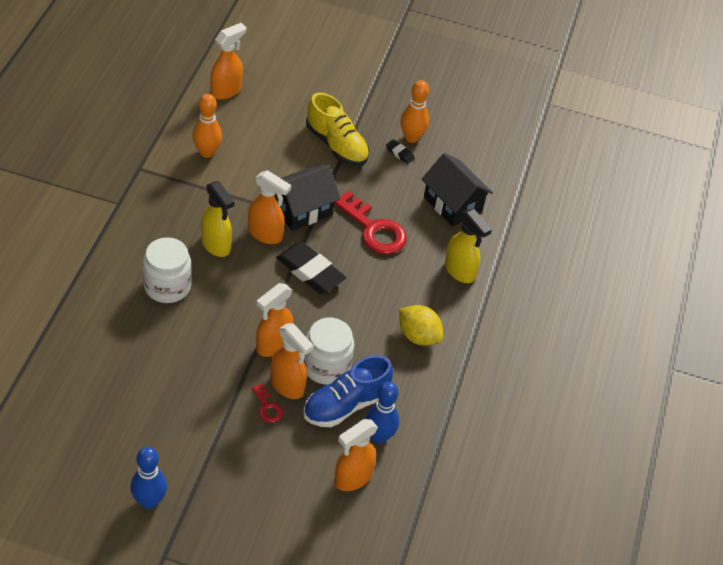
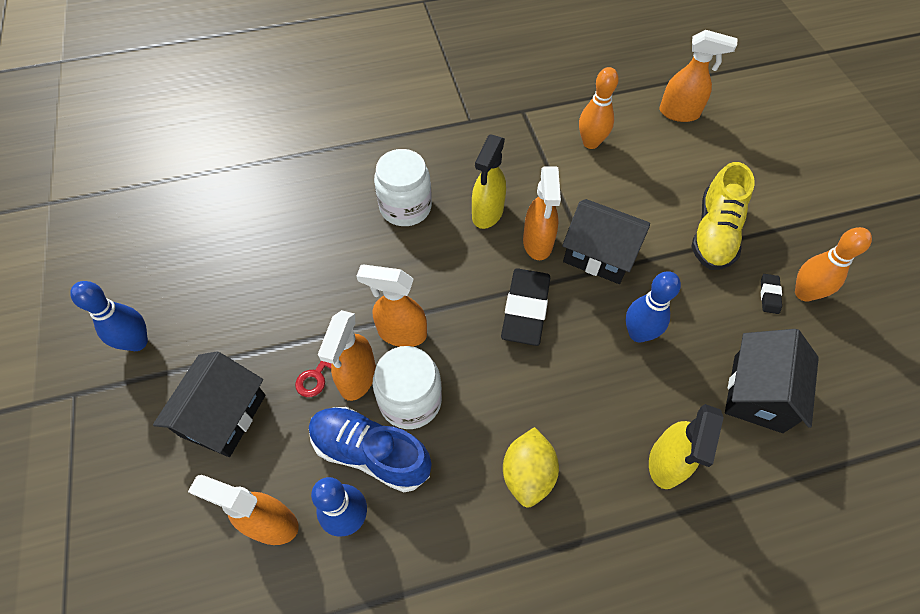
camera: 65 degrees right, 10 degrees up
red key [334,191,407,254] -> blue bowling pin [625,271,681,343]
none -> black house [153,351,266,457]

